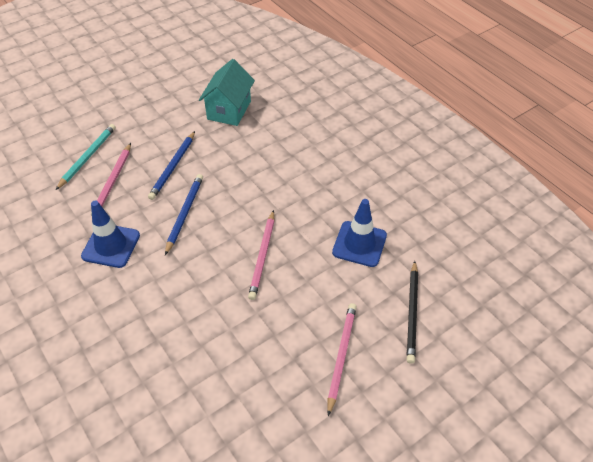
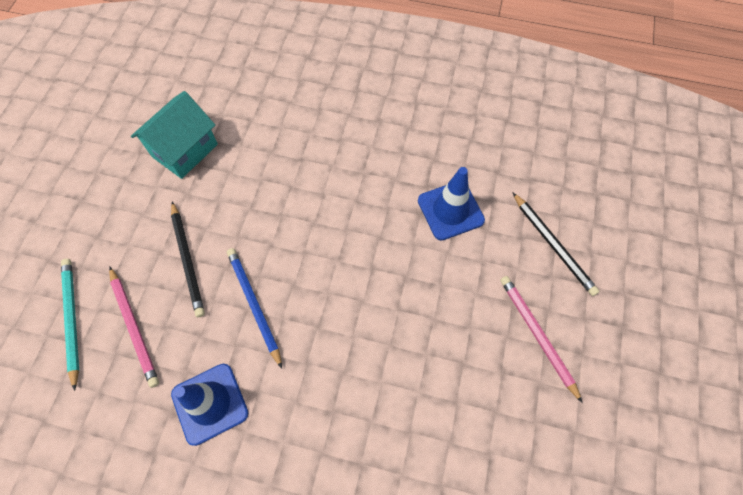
camera: 40 degrees left, 15 degrees up
blue pencil [148,131,195,200] -> black pencil [171,201,205,317]
turquoise house [199,59,255,126] -> turquoise house turned 60 degrees clockwise [131,91,218,179]
pink pencil [248,210,274,300] -> none

